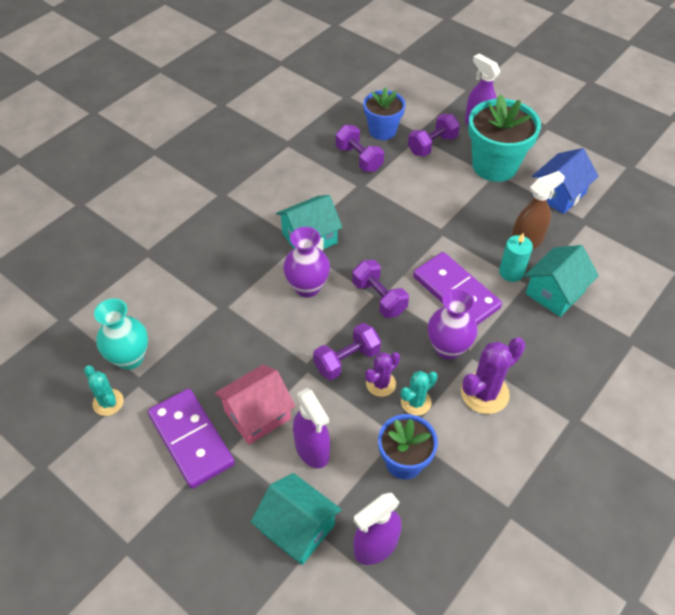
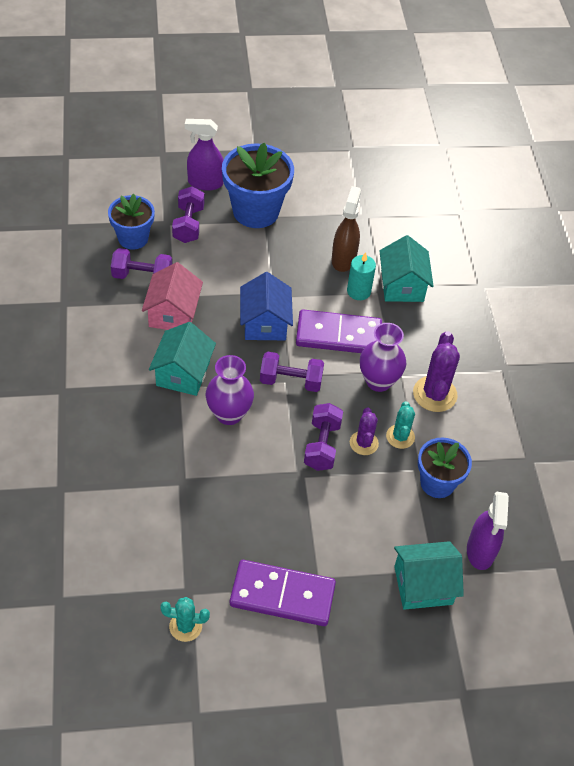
camera: 50 degrees left, 0 degrees up
turquoise vase [94,298,148,370] -> none
pink house [215,365,296,445] -> pink house moved to [142,262,203,330]
purple spray bottle [293,388,330,468] -> none
turquoise flower pot [468,94,541,182] -> blue flower pot [222,143,294,228]
blue house [532,148,598,214] -> blue house moved to [240,272,293,340]

